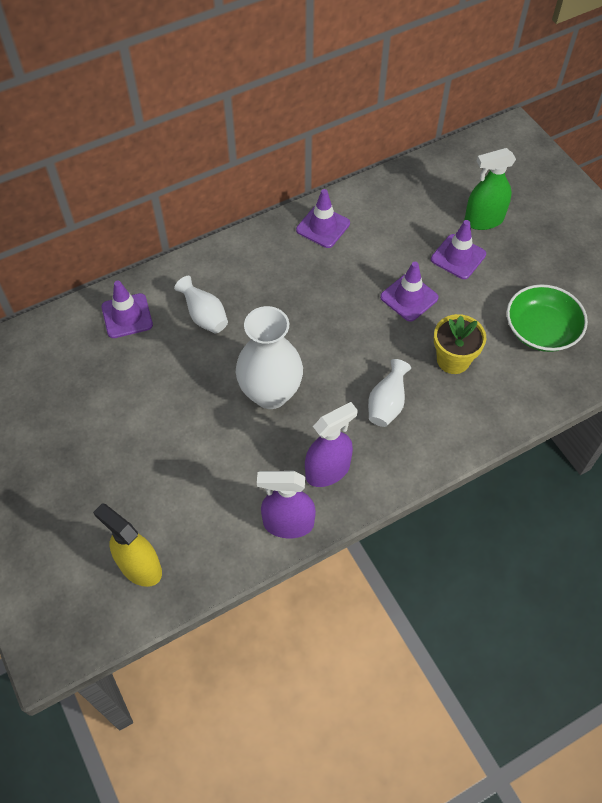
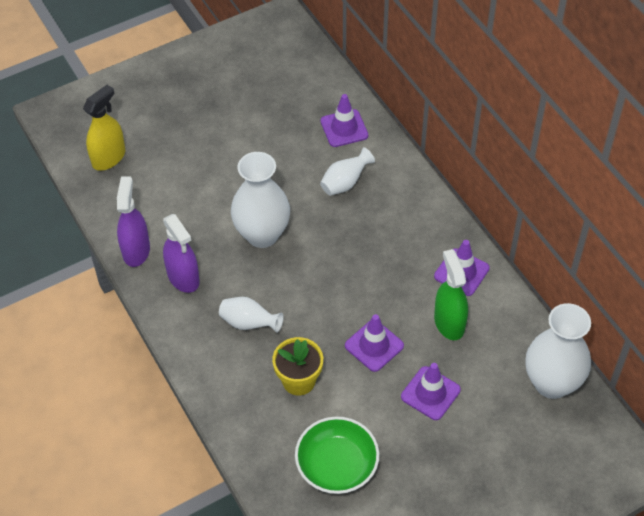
camera: 90 degrees right, 5 degrees down
green spray bottle [464,148,516,230] -> green spray bottle moved to [434,249,468,340]
none -> white vase [526,303,591,399]

